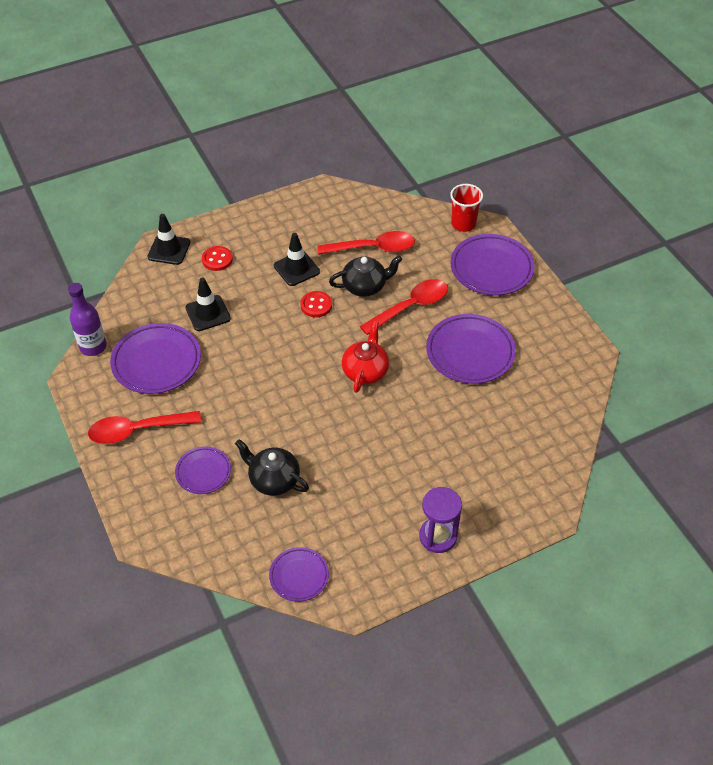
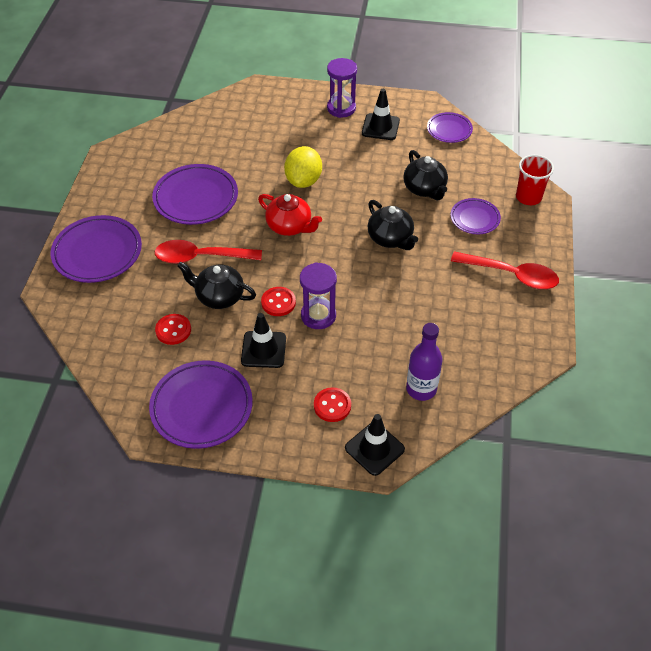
camera: 145 degrees left, 0 degrees up
purple bottle [68,283,107,356] -> purple bottle moved to [406,323,443,401]
purple plate [110,323,201,394] -> purple plate moved to [149,360,253,449]
black traffic cone [185,278,231,331] -> black traffic cone moved to [362,89,400,140]
red spoon [317,231,415,255] -> red button [155,314,191,345]
red teapot [342,321,389,393] -> red teapot turned 105 degrees counterclockwise [258,194,322,236]
red cup [450,184,483,232] -> red cup moved to [516,155,554,205]
none -> yellow lemon [284,146,322,188]
none -> purple hourglass [300,262,337,329]
none -> black teapot [368,200,418,250]

